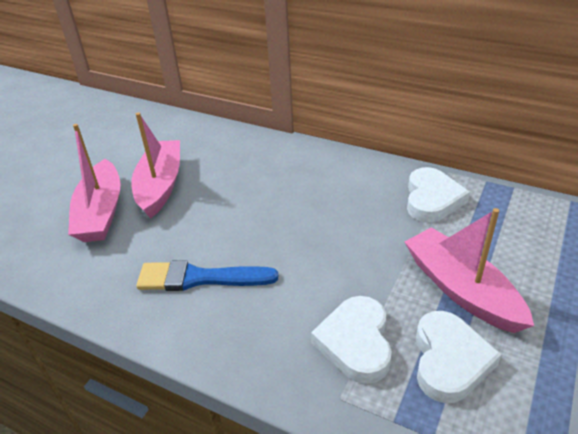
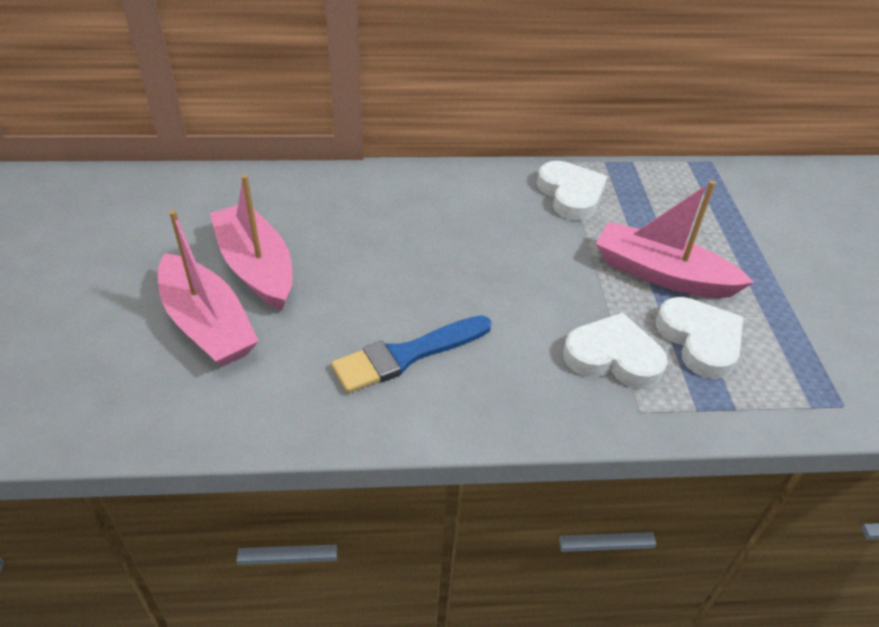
camera: 35 degrees left, 5 degrees up
white heart [311,296,392,384] -> white heart turned 135 degrees clockwise [563,312,668,389]

